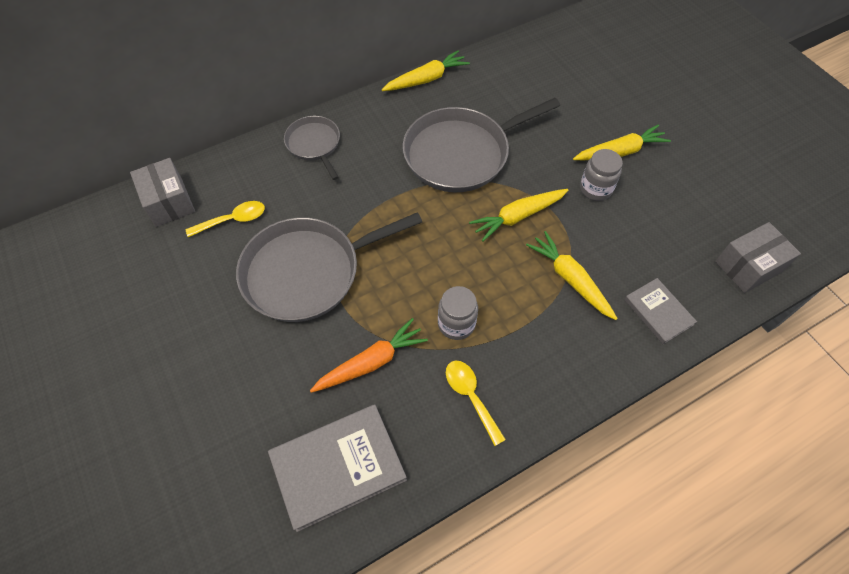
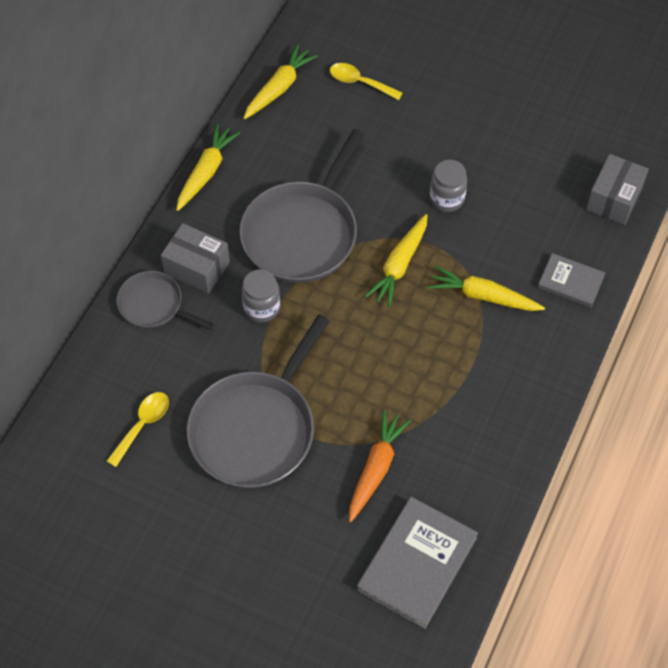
camera: 35 degrees left, 0 degrees up
grey box [130,158,195,227] -> grey box moved to [161,223,230,294]
grey jar [438,286,478,340] -> grey jar moved to [242,269,280,323]
yellow spoon [446,360,506,446] -> yellow spoon moved to [330,63,403,100]
yellow carrot [573,124,671,160] -> yellow carrot moved to [244,44,318,119]

